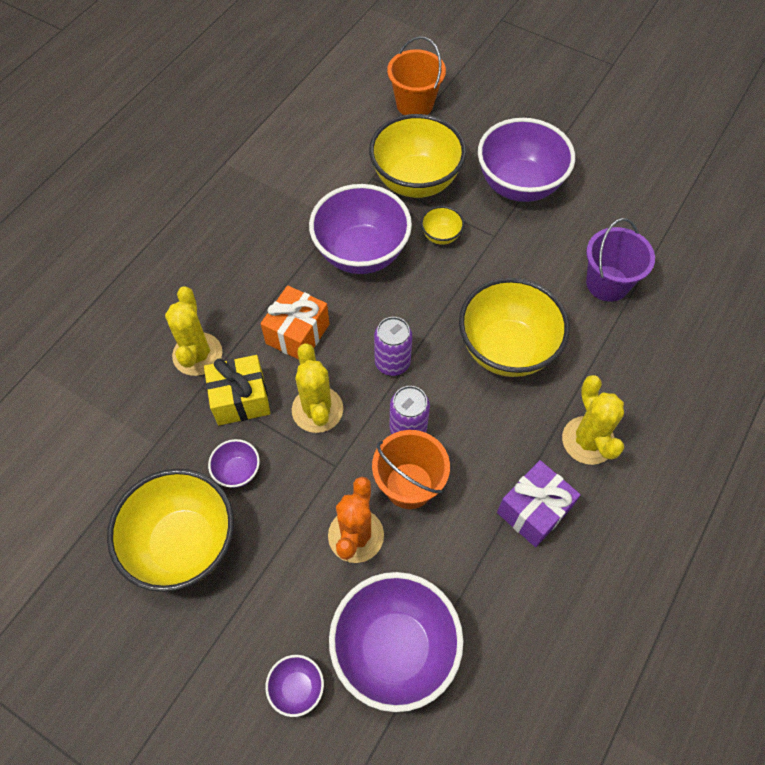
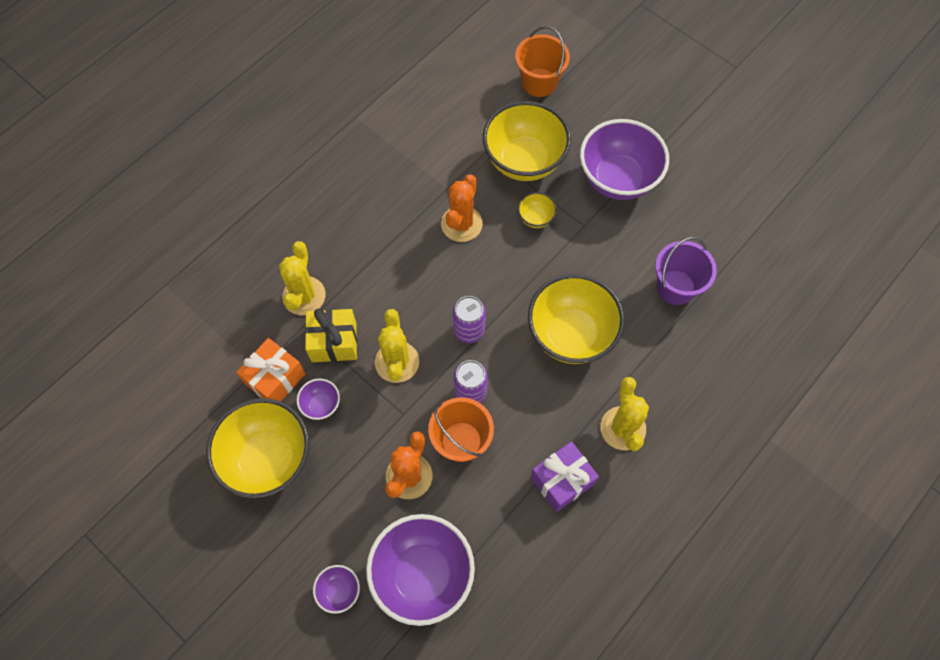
camera: 10 degrees right, 5 degrees up
orange gift [261,285,329,360] -> orange gift moved to [236,338,306,401]
purple bowl [309,184,412,274] -> orange cactus [441,174,483,242]

